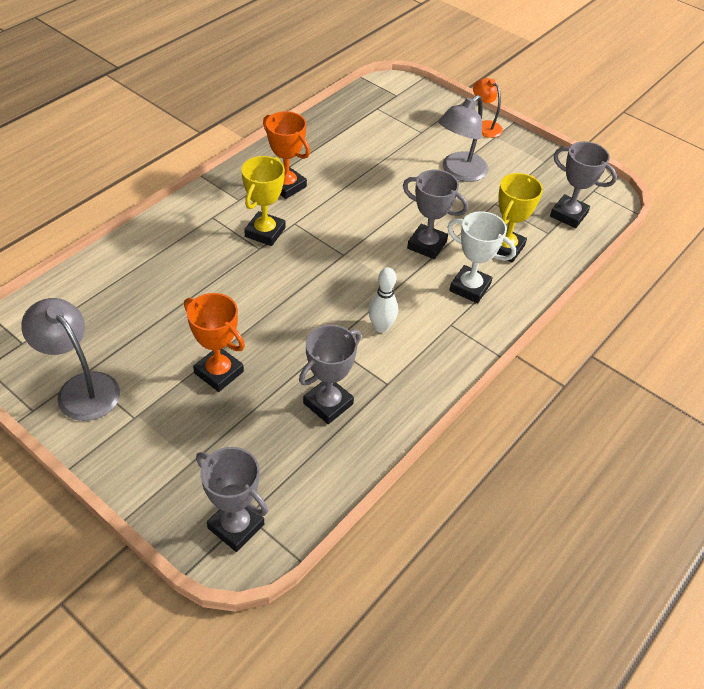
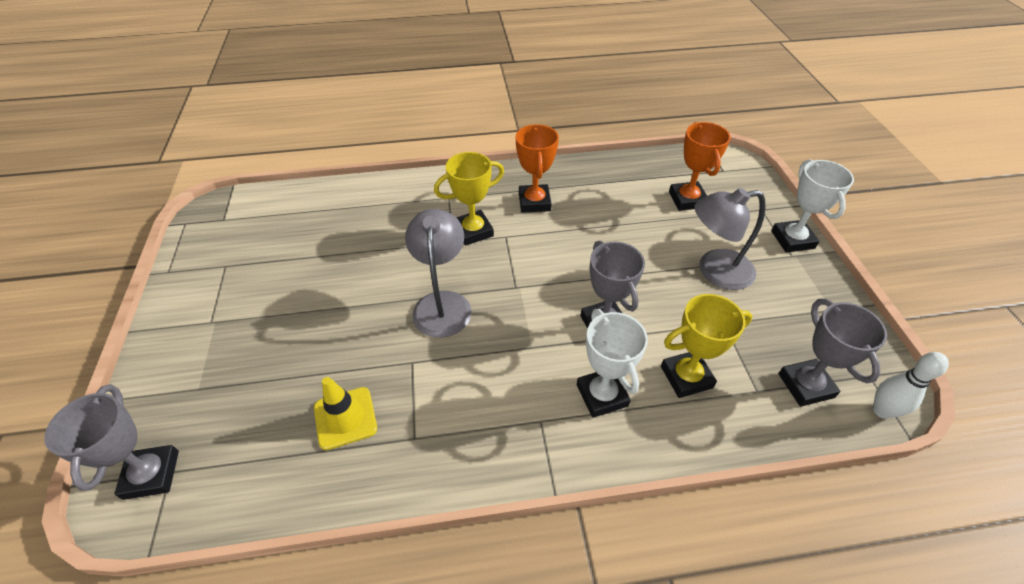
camera: 45 degrees right, 0 degrees up
grey lamp [21,298,120,421] -> grey lamp moved to [405,209,472,338]
orange trophy [184,293,245,392] -> orange trophy moved to [669,122,731,211]
grey trophy [299,325,361,424] -> yellow traffic cone [314,377,377,450]
white bowling pin [368,267,398,333] -> white bowling pin moved to [873,352,949,419]
orange lamp [473,78,503,138] -> white trophy [771,159,854,253]

